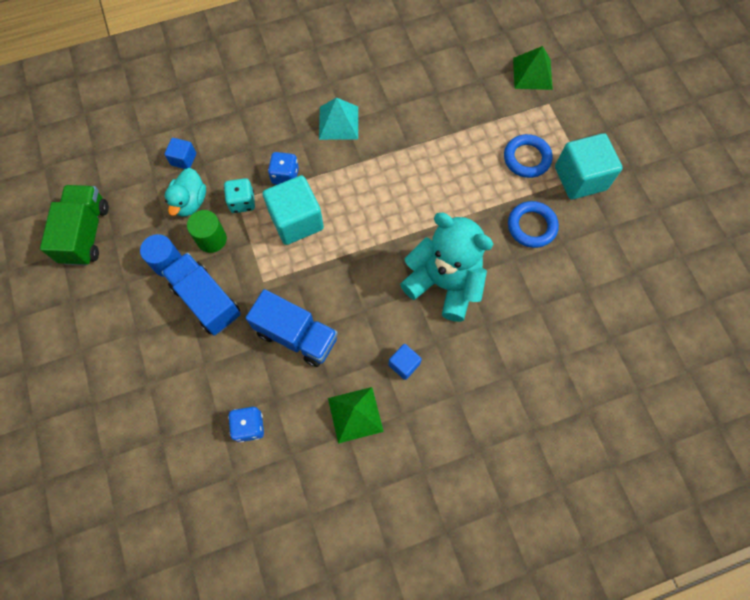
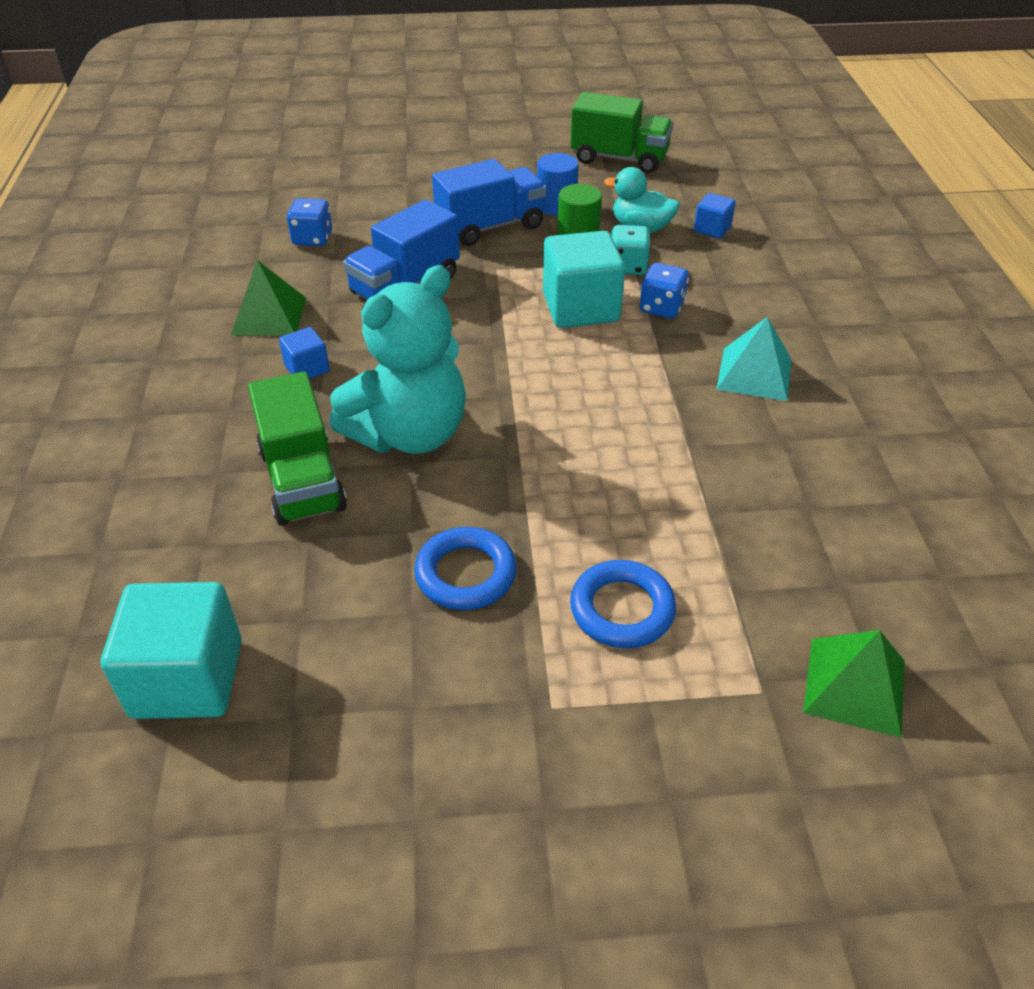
camera: 105 degrees right, 25 degrees down
turquoise cube [555,133,623,200] -> turquoise cube moved to [101,582,242,719]
none -> green truck [248,371,347,526]

